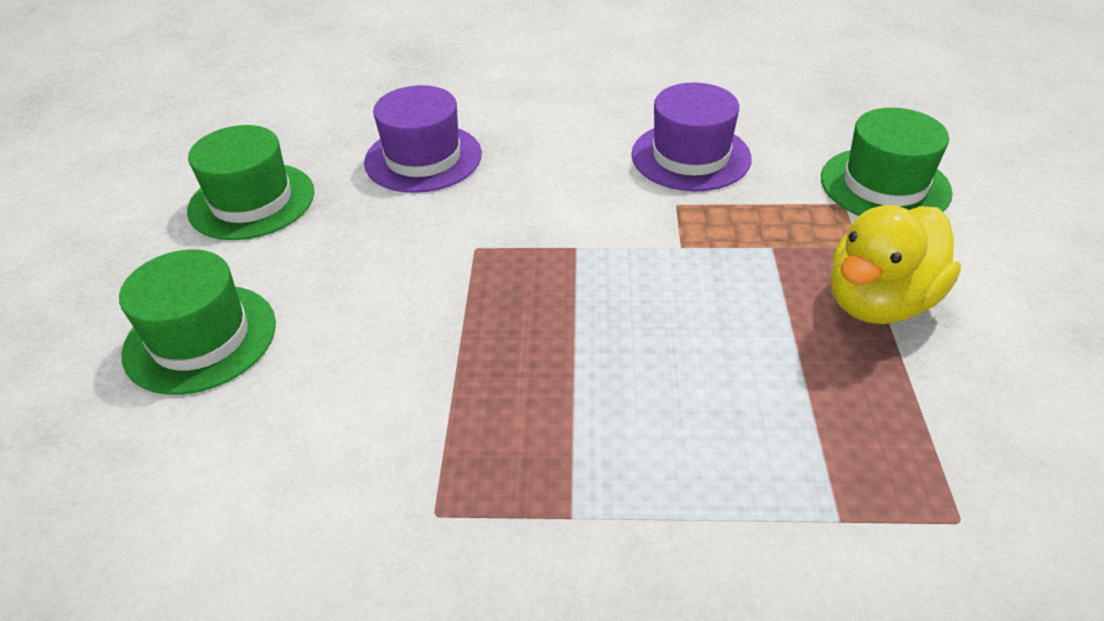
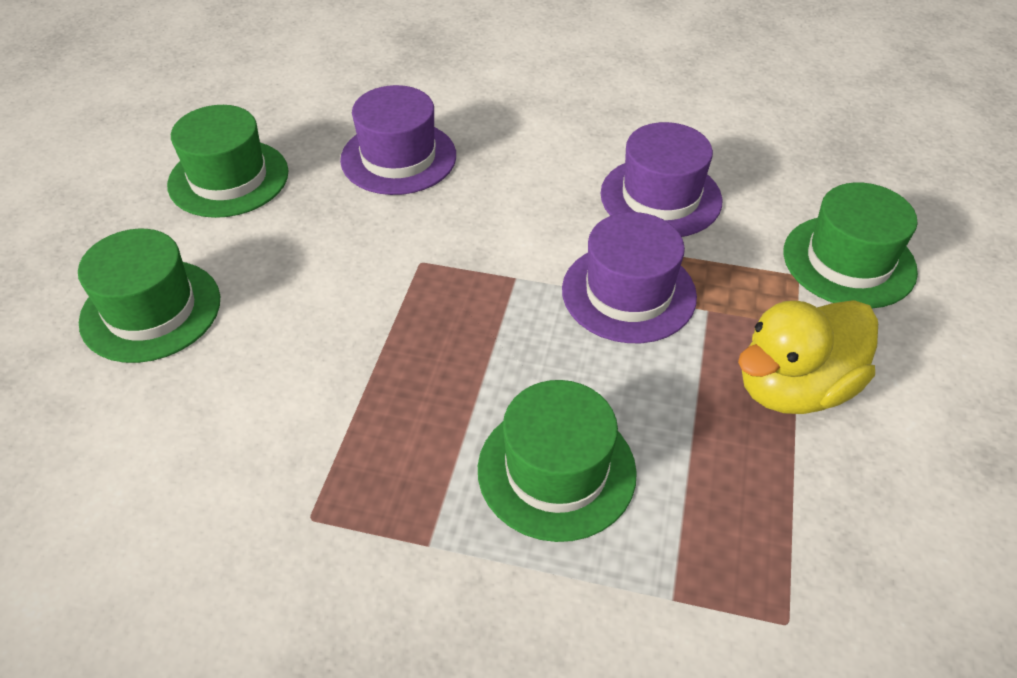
camera: 10 degrees right, 5 degrees up
none -> green hat [478,380,637,542]
none -> purple hat [562,212,697,343]

